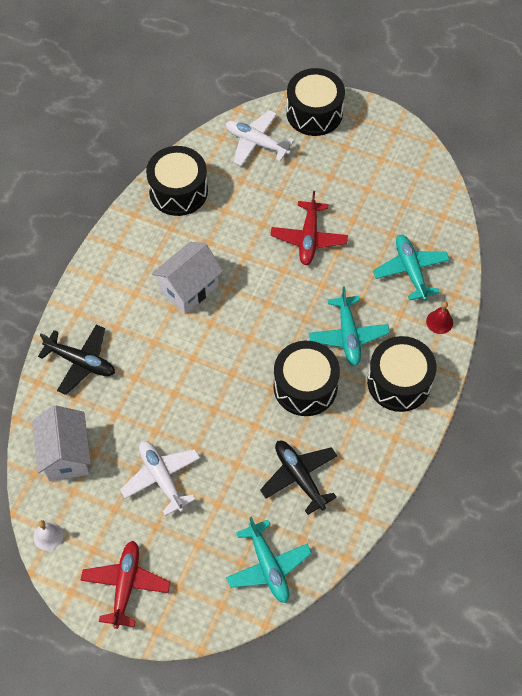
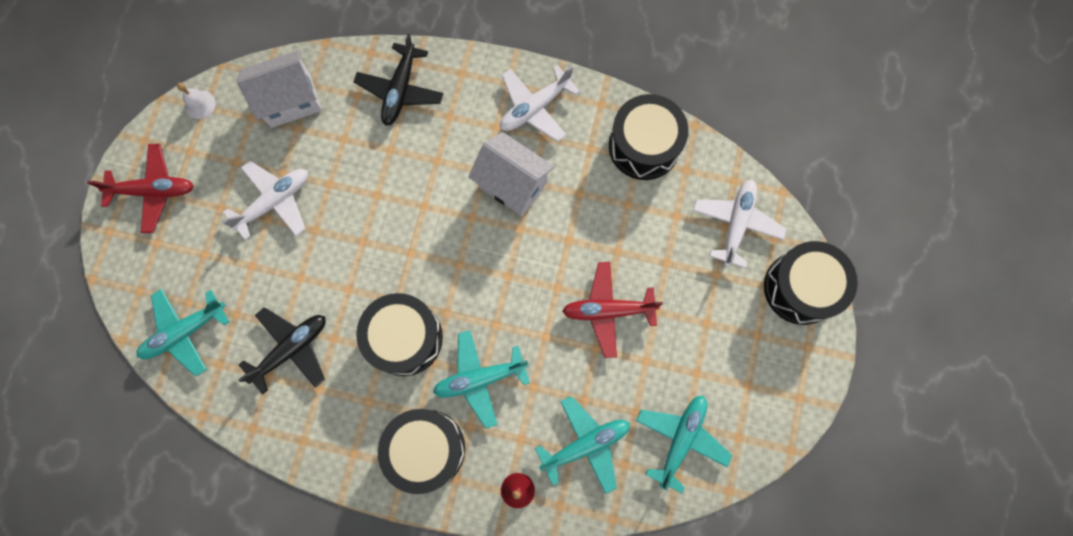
camera: 80 degrees right, 15 degrees up
none -> white plane [500,65,580,142]
none -> turquoise plane [636,396,732,493]

